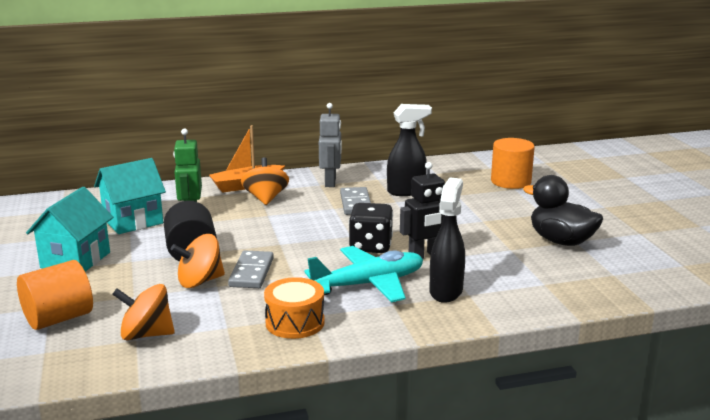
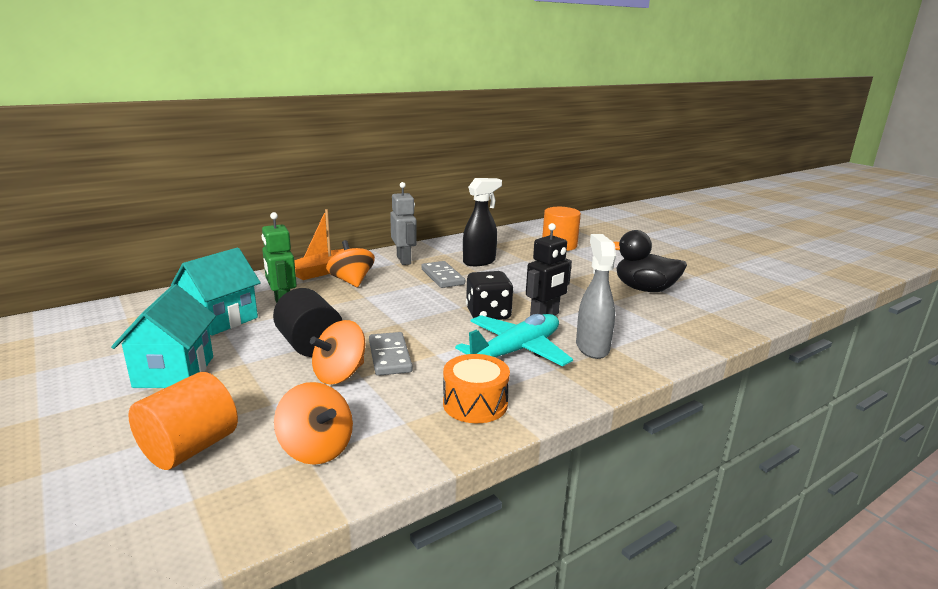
camera: 20 degrees left, 0 degrees up
orange spinning top [112,284,175,340] -> orange spinning top turned 120 degrees counterclockwise [274,382,353,465]
black spray bottle [430,178,465,303] -> grey spray bottle [576,234,616,359]

